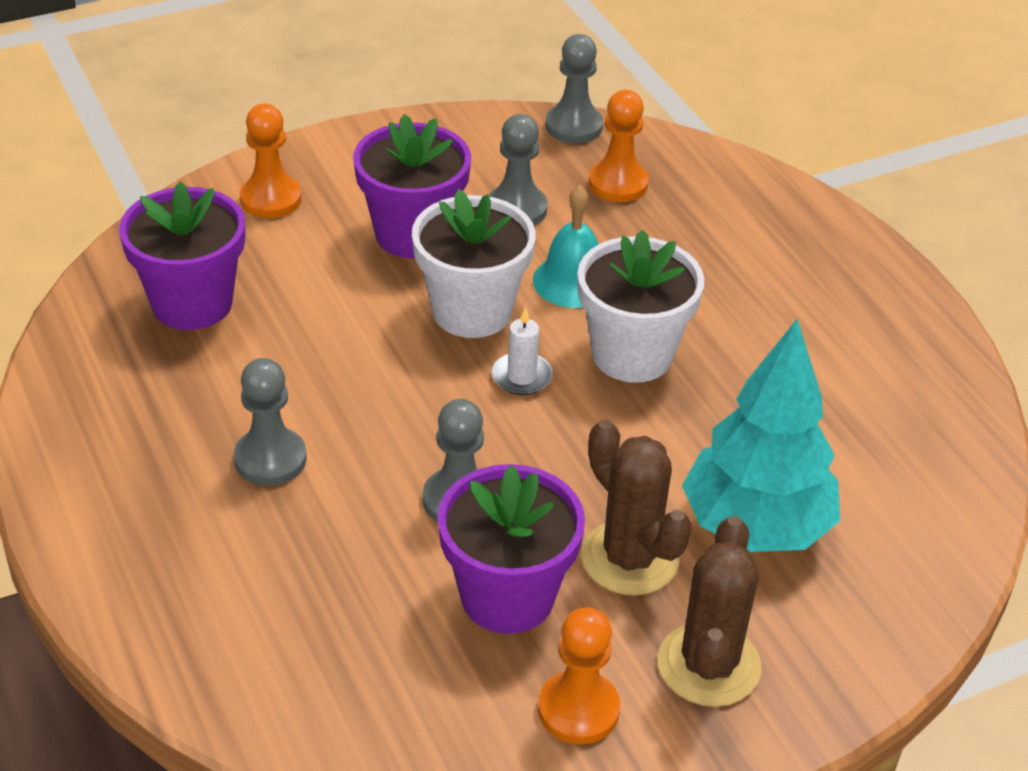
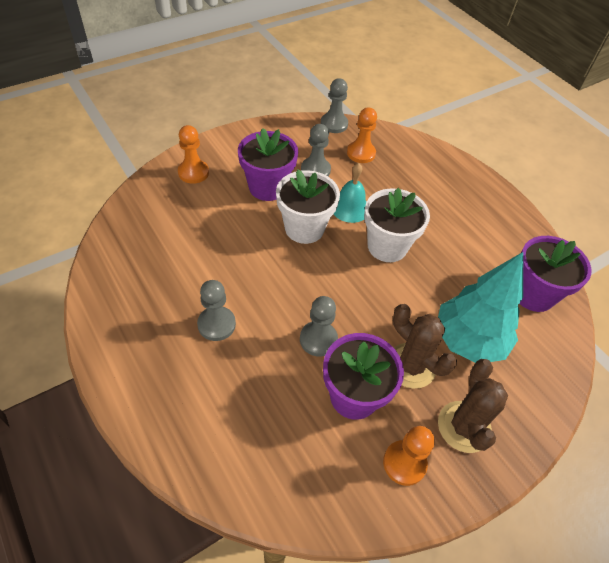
camera: 10 degrees left, 10 degrees up
purple flower pot [119,181,245,330] -> purple flower pot moved to [519,236,592,312]
white candle [492,307,553,395] -> none

